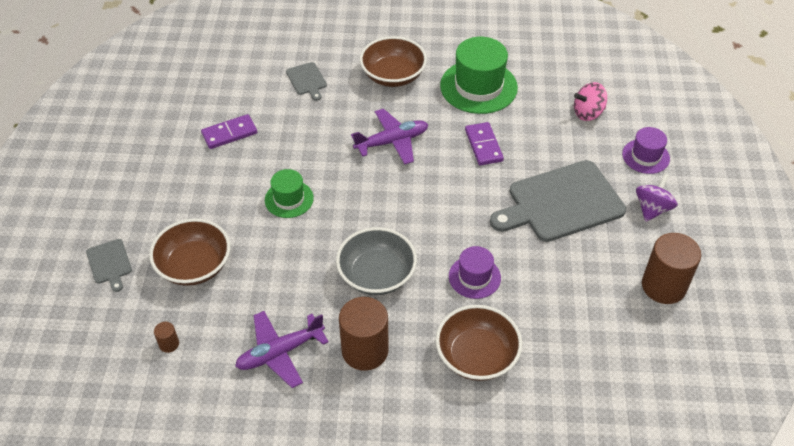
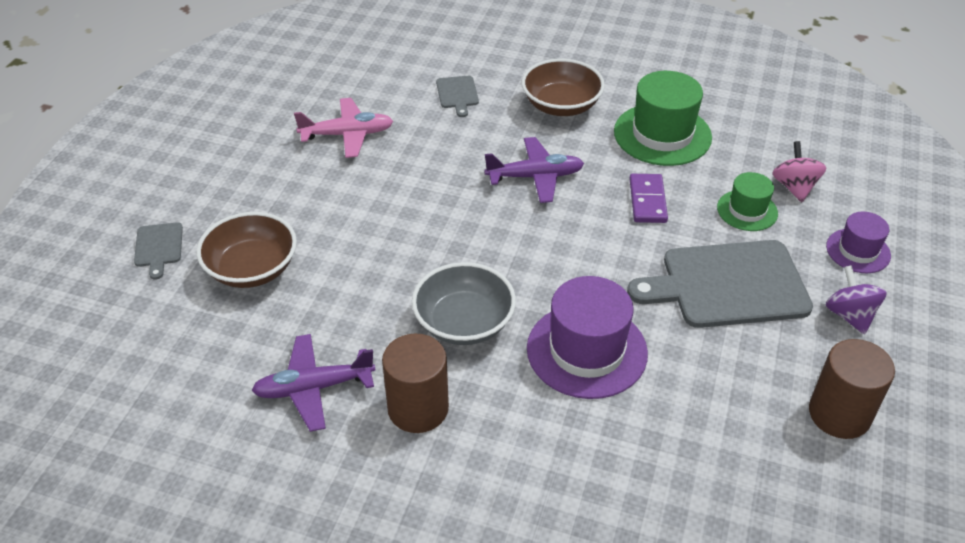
camera: 15 degrees right, 5 degrees down
brown cylinder [154,322,179,353] -> none
purple domino [201,114,257,149] -> pink plane [294,98,393,158]
green hat [265,169,314,218] -> green hat moved to [717,172,778,231]
brown bowl [436,305,522,381] -> none
purple hat [449,246,501,299] -> purple hat [527,276,648,399], size x1.76
pink spinning top [574,82,607,121] -> pink spinning top turned 90 degrees clockwise [773,141,827,202]
purple spinning top [636,173,678,222] -> purple spinning top turned 60 degrees counterclockwise [826,265,887,335]

